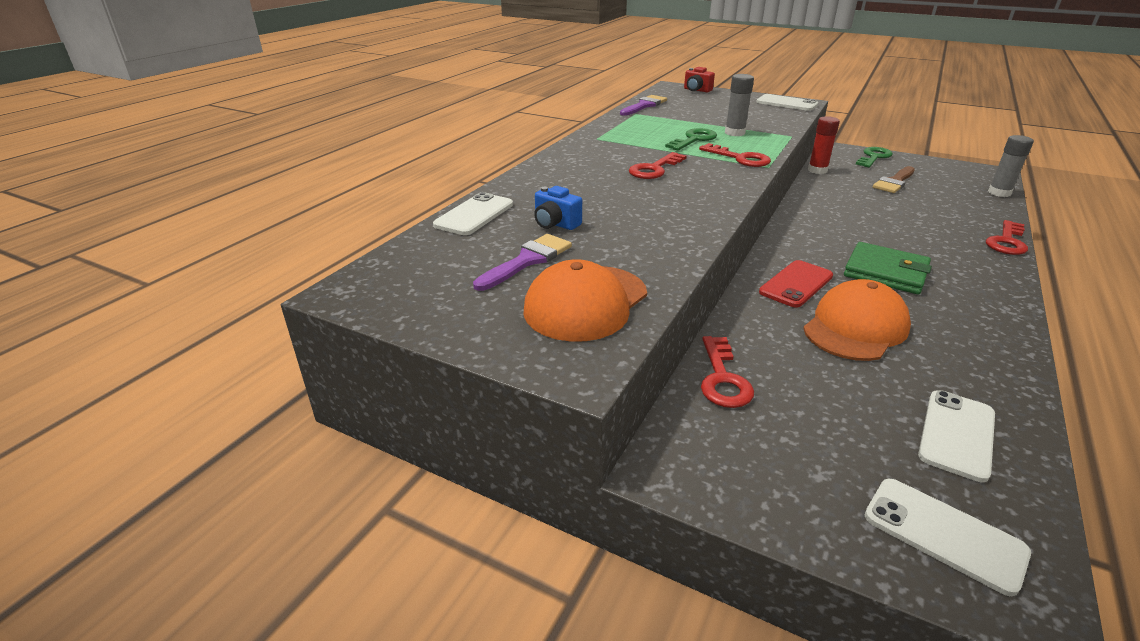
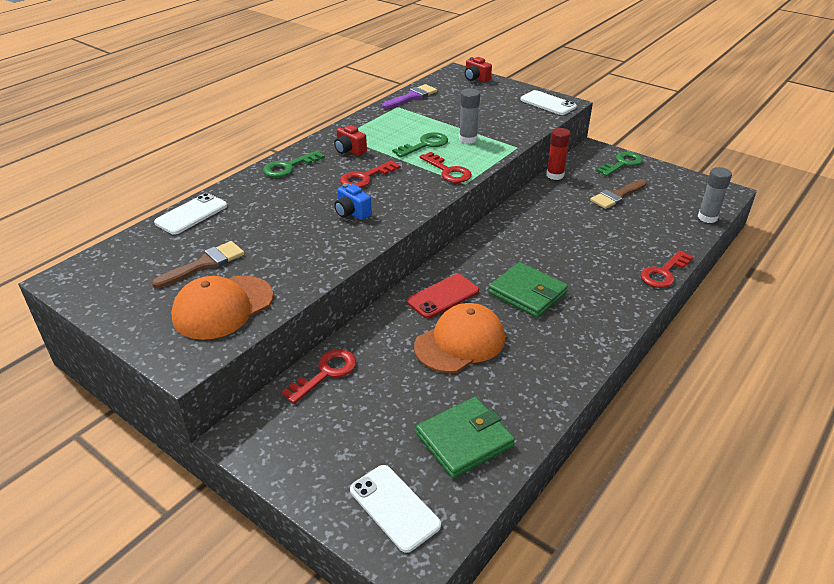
camera: 10 degrees right, 5 degrees up
purple brush [473,234,572,291] -> brown brush [152,241,245,288]
blue camera [534,186,582,230] -> blue camera moved to [334,184,372,220]
red key [701,336,754,408] -> red key turned 150 degrees counterclockwise [281,349,356,404]
white phone [918,390,995,482] -> green wallet [416,397,515,479]
none -> green key [263,150,325,177]
none -> red camera [334,125,367,156]

